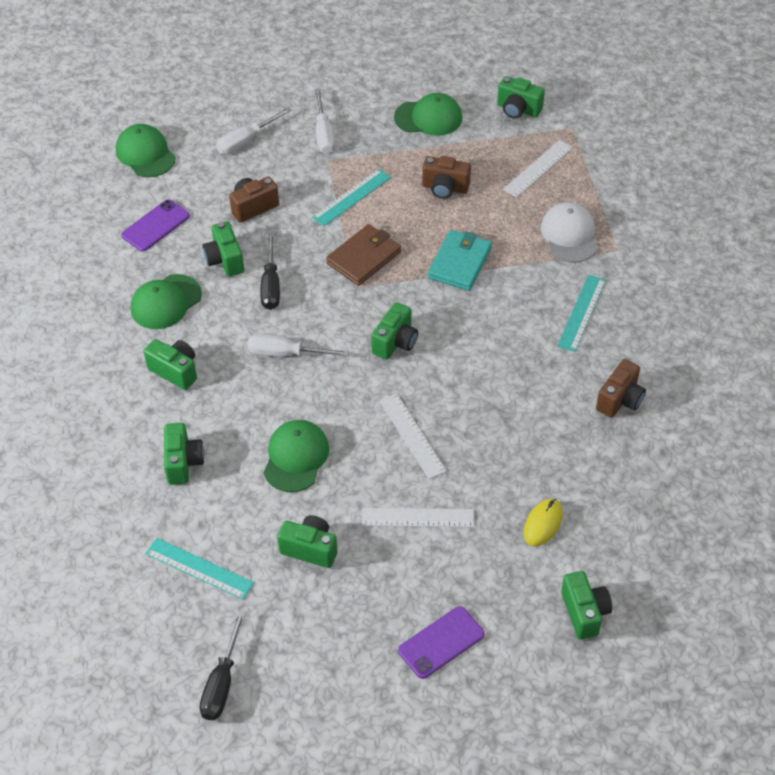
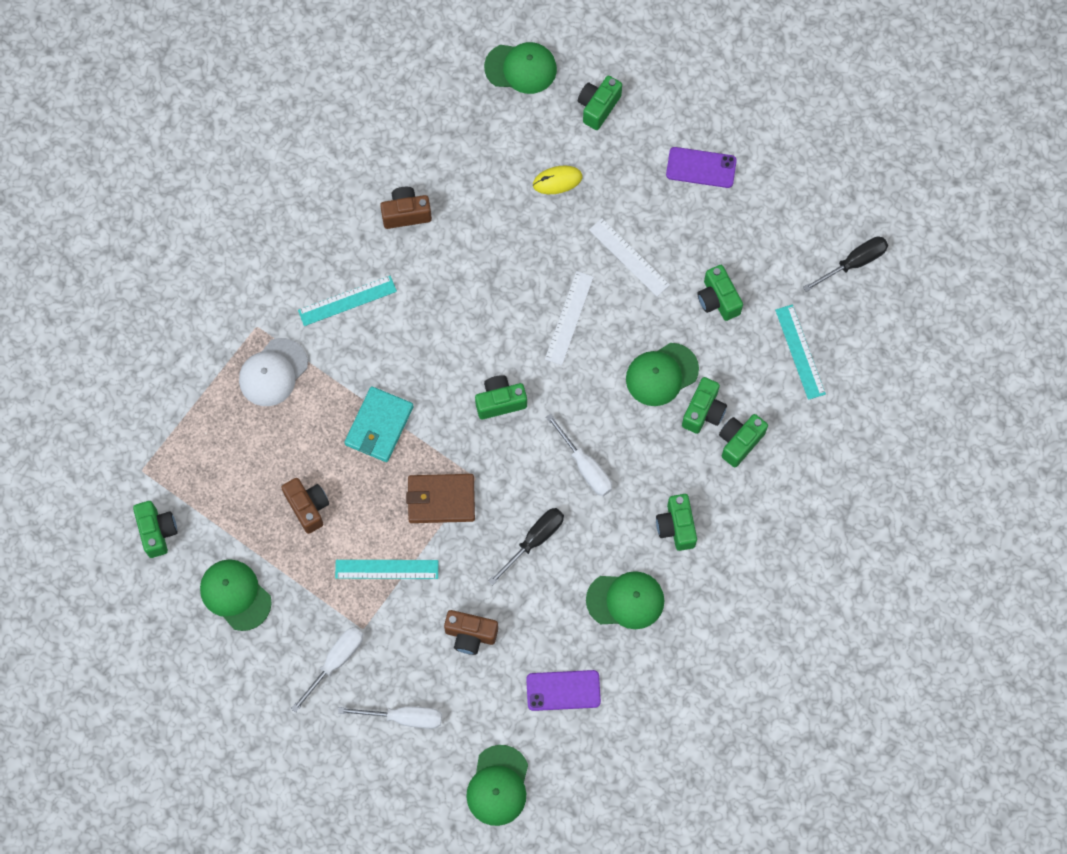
camera: 135 degrees left, 20 degrees up
green camera [202,221,244,276] -> green camera moved to [682,377,727,434]
turquoise wallet [427,230,492,291] -> turquoise wallet turned 45 degrees counterclockwise [344,386,414,462]
white ruler [503,140,573,198] -> none
none -> green cap [484,42,557,94]

